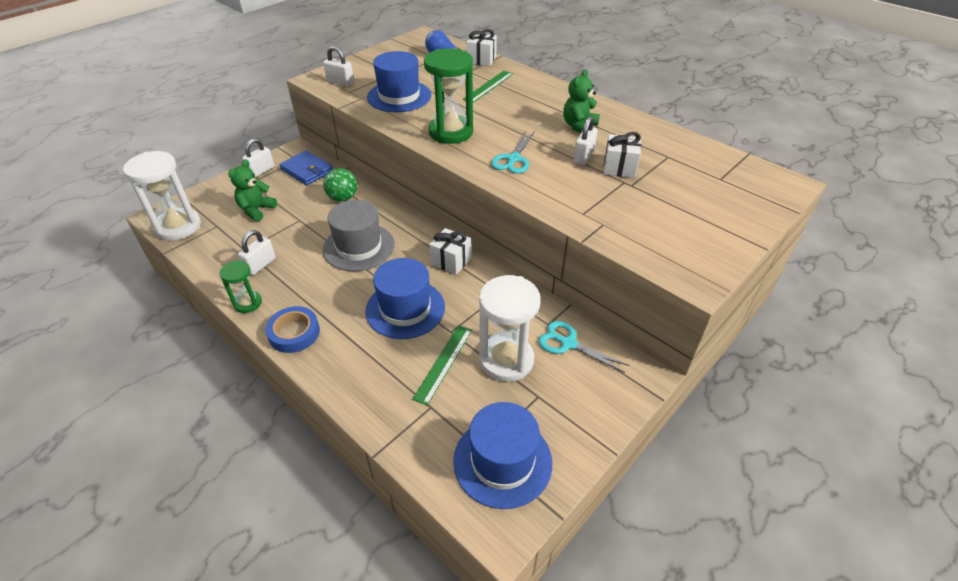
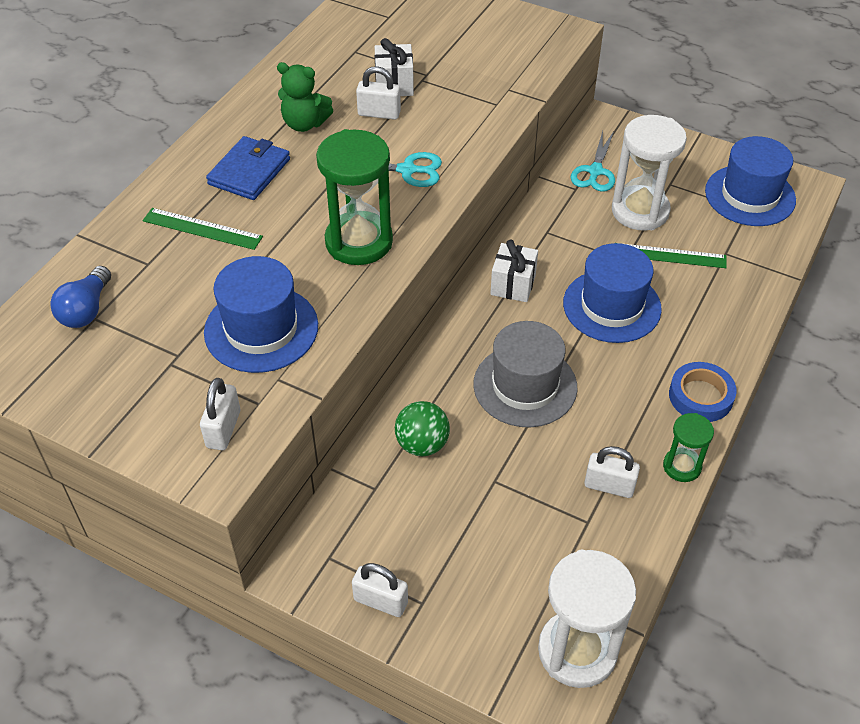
camera: 105 degrees left, 5 degrees up
green teddy bear [228,160,277,221] -> none
blue wallet [279,151,333,185] -> blue wallet moved to [206,136,290,200]
white gift [467,29,497,66] -> none

